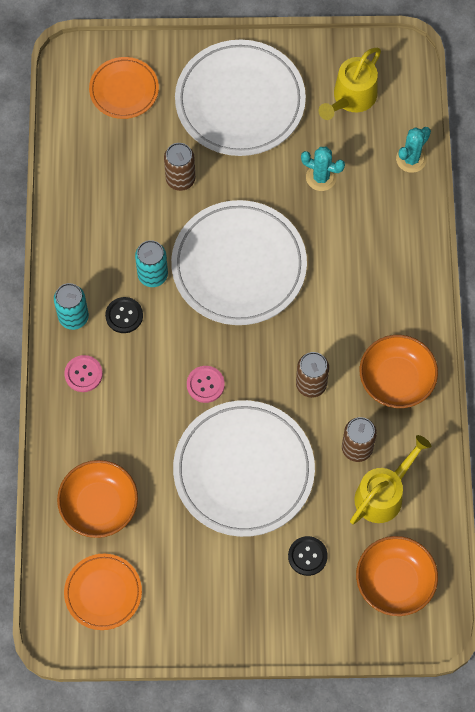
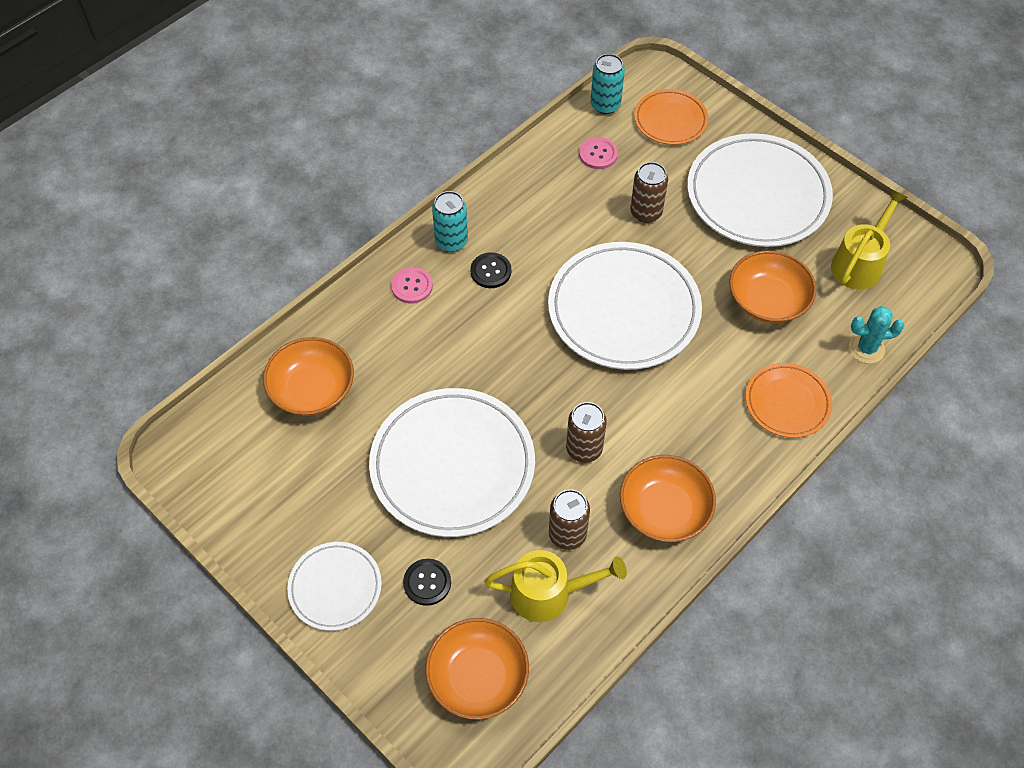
camera: 45 degrees right, 10 degrees down
orange plate [64,554,142,630] -> orange plate moved to [746,363,832,438]
turquoise can [135,240,168,287] -> turquoise can moved to [591,54,625,114]
pink button [187,366,225,403] -> pink button moved to [579,137,618,169]
turquoise cactus [301,147,345,191] -> orange bowl [729,251,816,323]
yellow watering can [318,47,381,120] -> yellow watering can turned 135 degrees clockwise [831,189,908,290]
none -> white plate [287,542,382,631]

